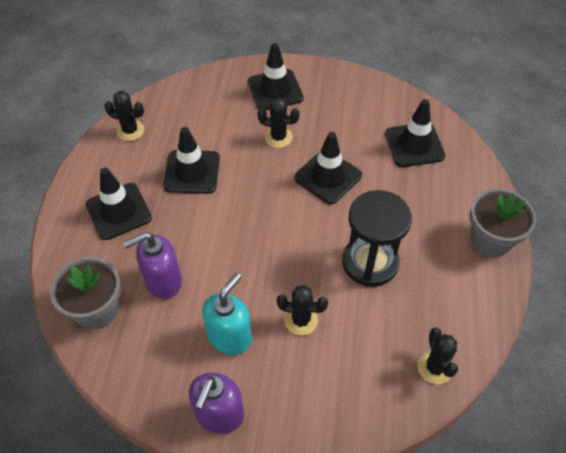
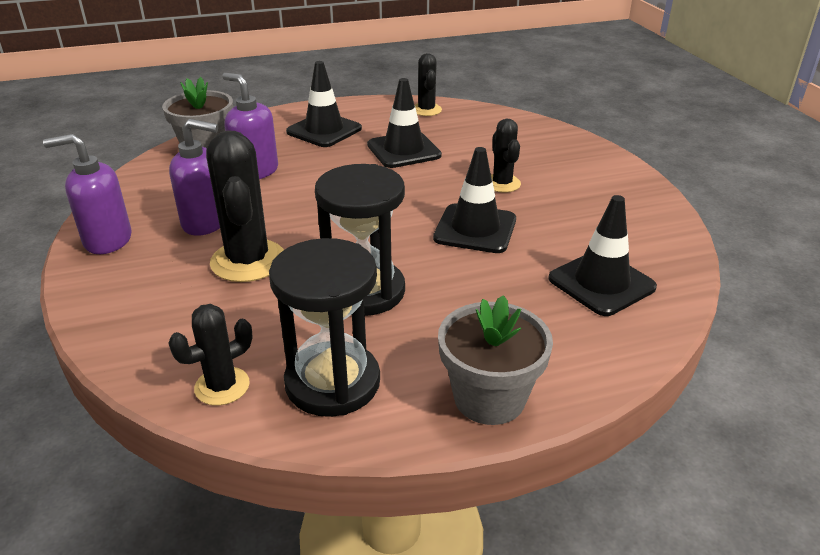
camera: 65 degrees right, 20 degrees down
turquoise soap dispenser [202,273,252,355] -> purple soap dispenser [169,119,220,236]
black traffic cone [248,43,304,111] -> none
black cactus [277,285,328,336] -> black cactus [206,130,284,282], size x1.71
none -> black hourglass [269,238,380,417]

